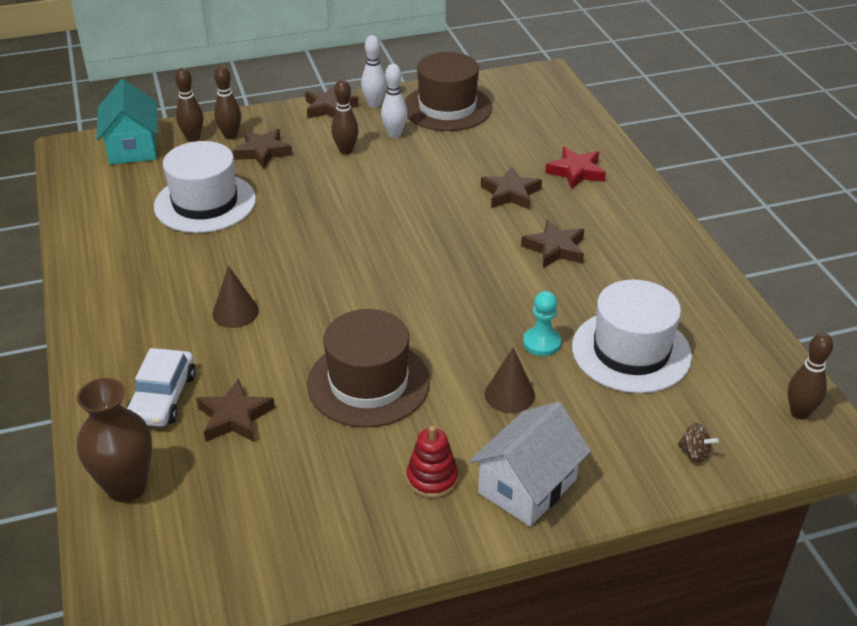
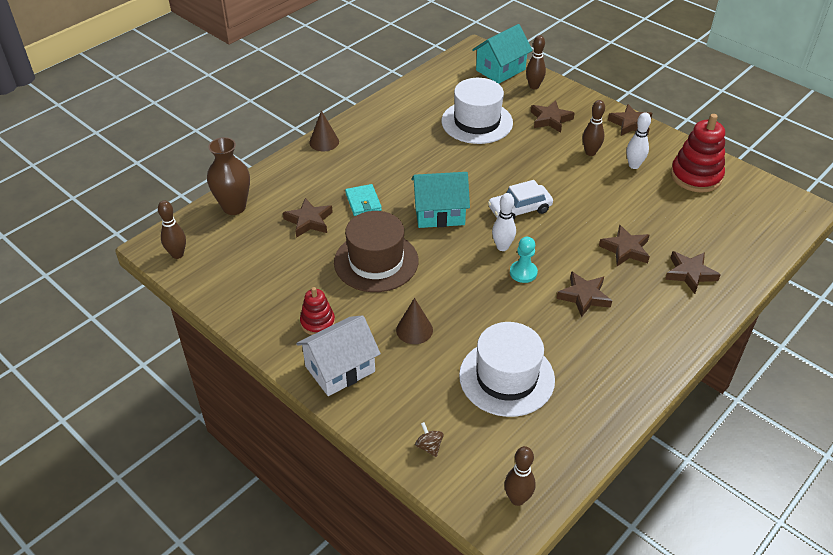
camera: 60 degrees right, 5 degrees up
white car [126,348,196,427] -> white car moved to [488,180,553,219]
brown cone [212,266,259,328] -> brown cone moved to [309,110,339,151]
brown bowling pin [214,65,241,139] -> brown bowling pin moved to [158,200,186,259]
white bowling pin [361,35,387,108] -> white bowling pin moved to [492,193,516,251]
brown hat [404,52,492,131] -> red stacking toy [671,114,725,193]
white house [469,402,591,526] -> white house turned 45 degrees counterclockwise [296,315,381,396]
turquoise pawn [523,291,561,356] -> turquoise pawn moved to [510,237,538,283]
red star [545,147,606,189] -> brown star [665,251,721,294]
brown spinning top [677,423,719,462] -> brown spinning top turned 150 degrees clockwise [415,422,443,457]
none -> turquoise wallet [345,184,382,216]
none -> turquoise house [411,172,470,228]

